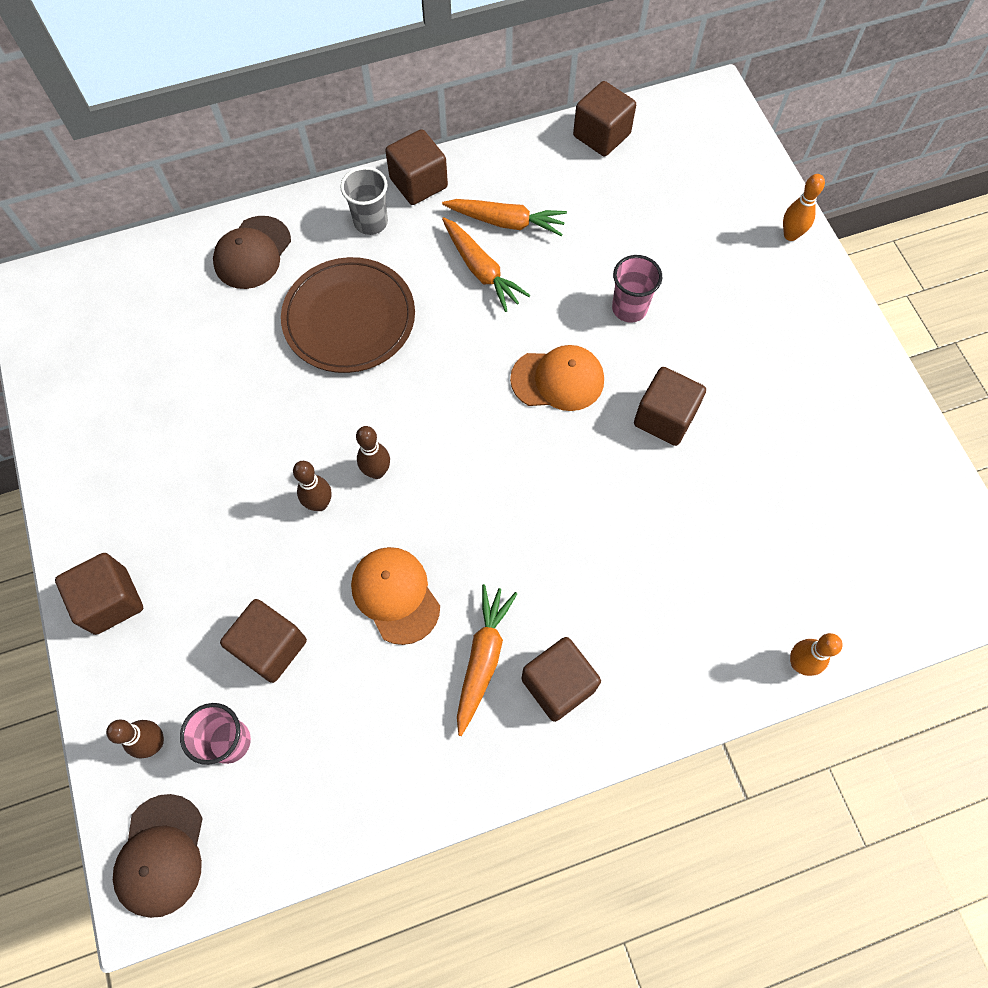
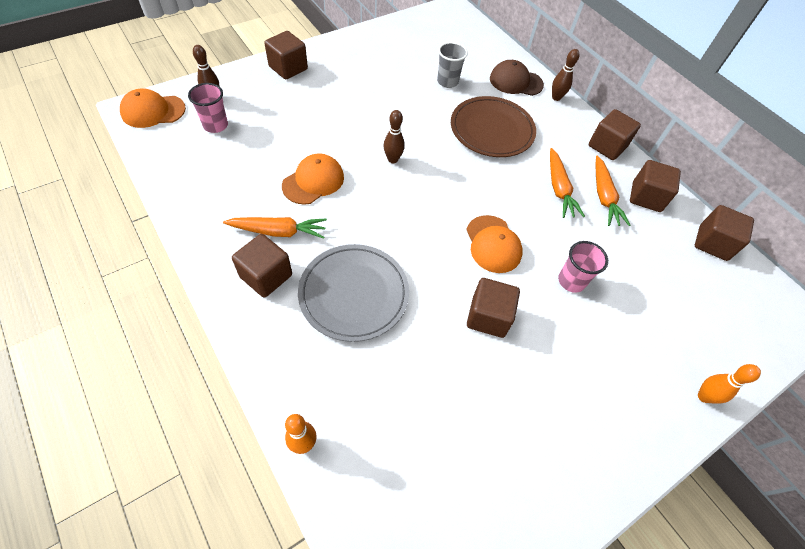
camera: 70 degrees right, 10 degrees down
brown cap [113,794,203,918] -> orange cap [120,88,186,128]
brown cube [220,599,307,683] -> brown cube moved to [630,160,681,212]
brown bowling pin [293,461,332,511] -> brown bowling pin moved to [552,49,579,101]
grey cup [340,167,388,235] -> grey cup moved to [437,42,468,88]
orange carrot [442,217,530,312] -> orange carrot turned 45 degrees counterclockwise [550,148,585,218]
none -> grey plate [298,244,409,342]

